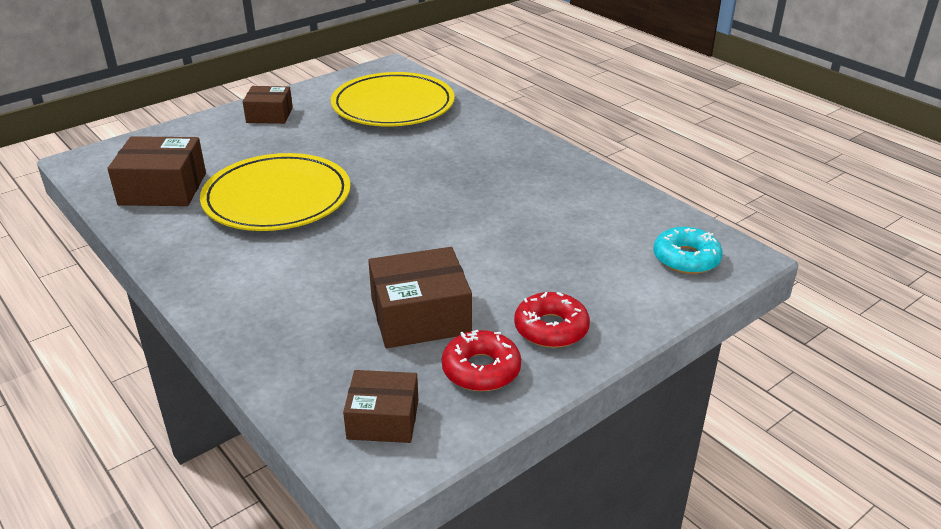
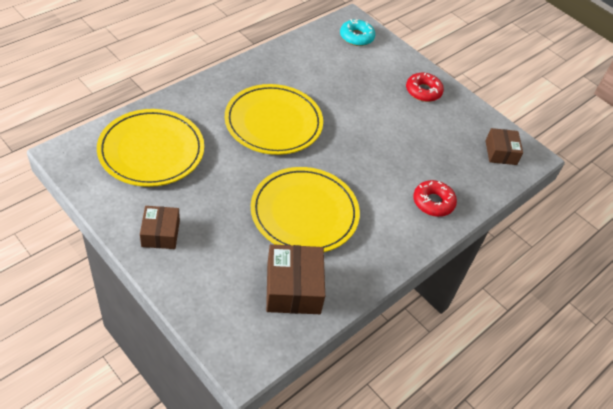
camera: 100 degrees left, 15 degrees up
brown box [368,247,472,348] -> none
red donut [442,330,521,391] -> red donut moved to [413,180,457,217]
none -> yellow plate [225,84,323,155]

